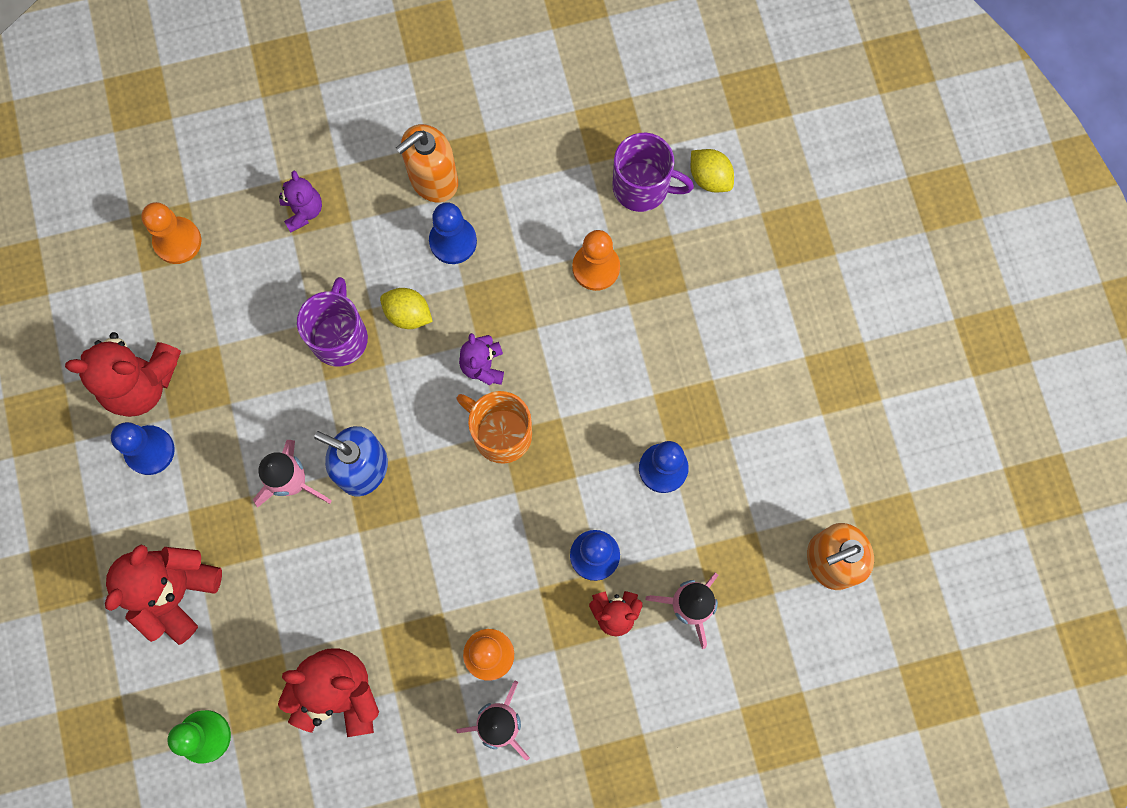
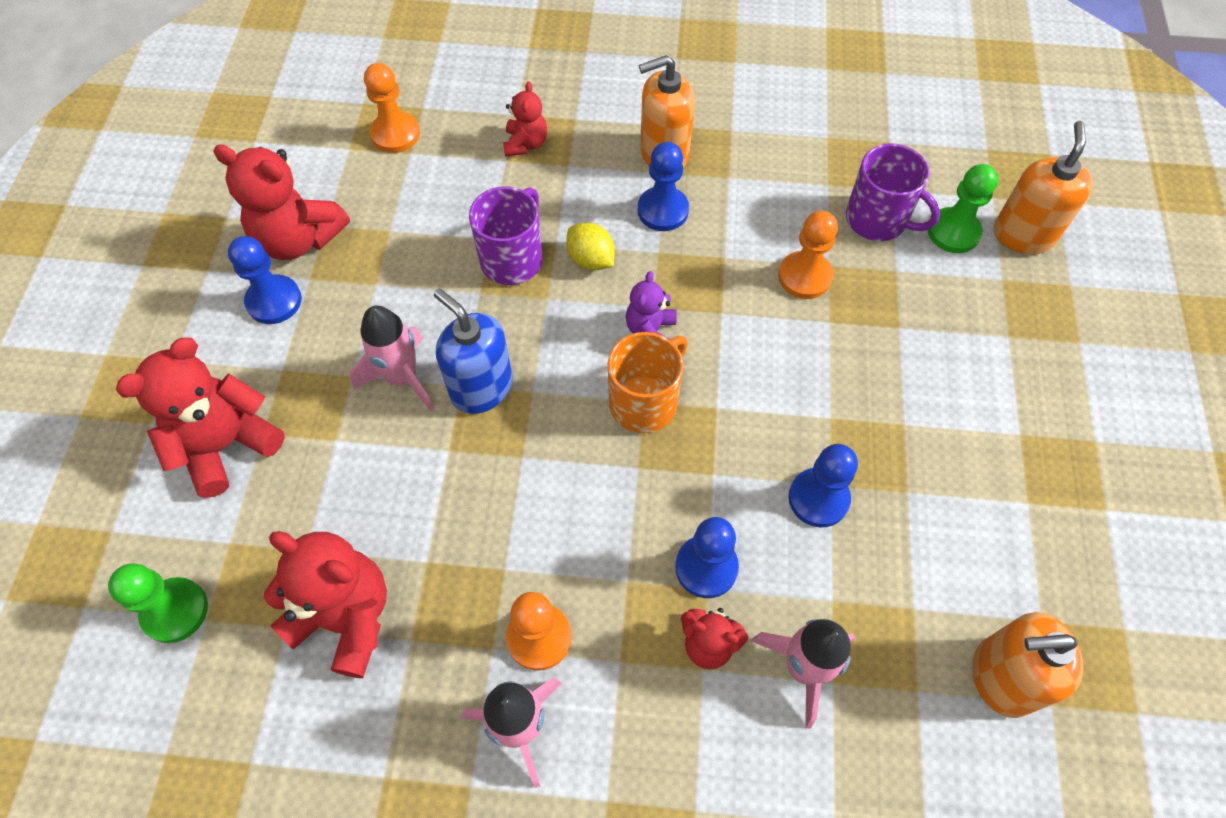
camera: 20 degrees right, 15 degrees down
purple teddy bear [279,170,322,232] -> red teddy bear [503,81,547,157]
orange mug [457,391,532,464] -> orange mug turned 75 degrees clockwise [608,332,688,433]
yellow lemon [691,149,734,192] -> green pawn [928,164,998,253]
none -> orange soap dispenser [994,121,1093,254]

